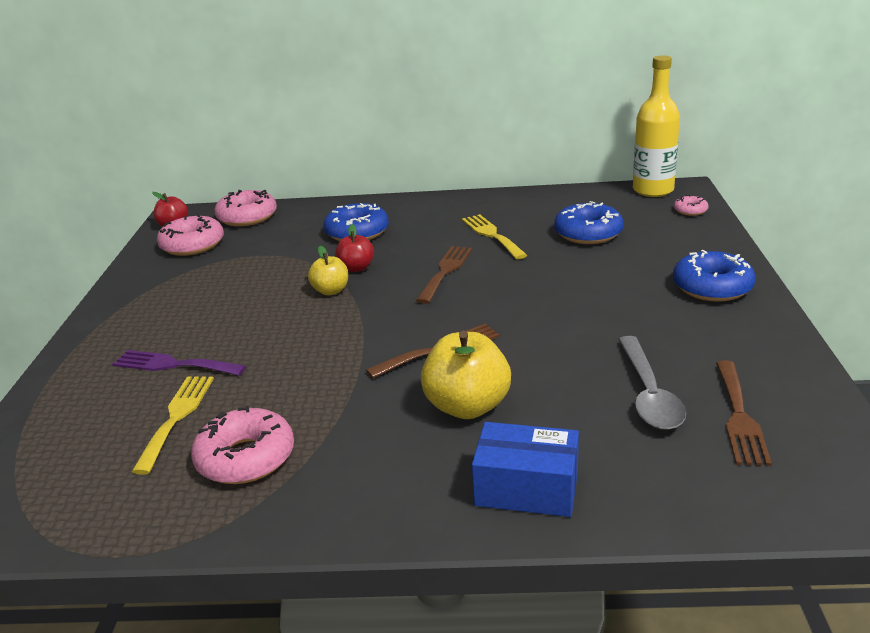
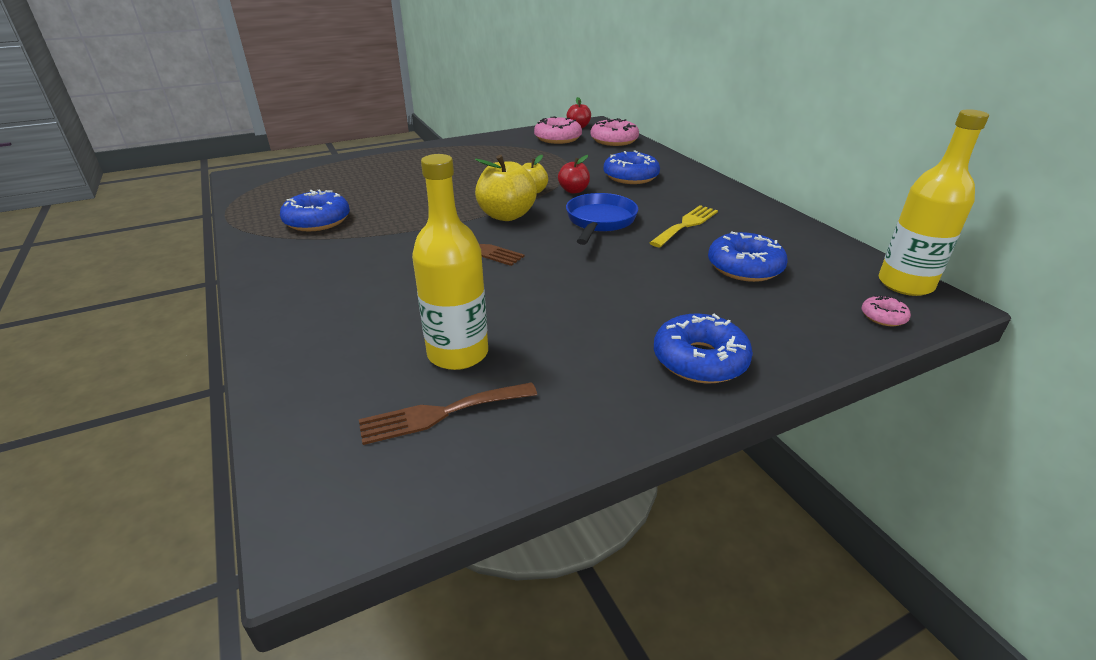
camera: 60 degrees right, 5 degrees up
purple fork [112,350,246,376] -> none
yellow fork [132,376,214,475] -> none
pink donut [191,406,294,484] -> blue donut [280,189,350,232]
brown fork [416,246,472,304] -> blue pan [566,193,638,245]
yellow apple [421,331,511,419] -> yellow apple moved to [475,155,537,221]
blue box [472,422,579,517] -> none
grey spoon [618,336,686,430] -> yellow bottle [412,154,488,370]

